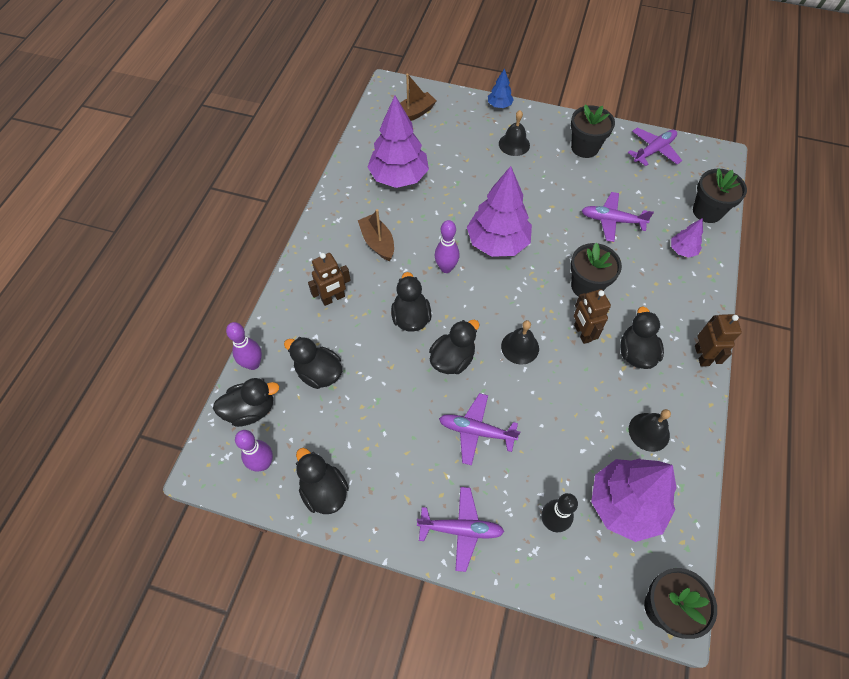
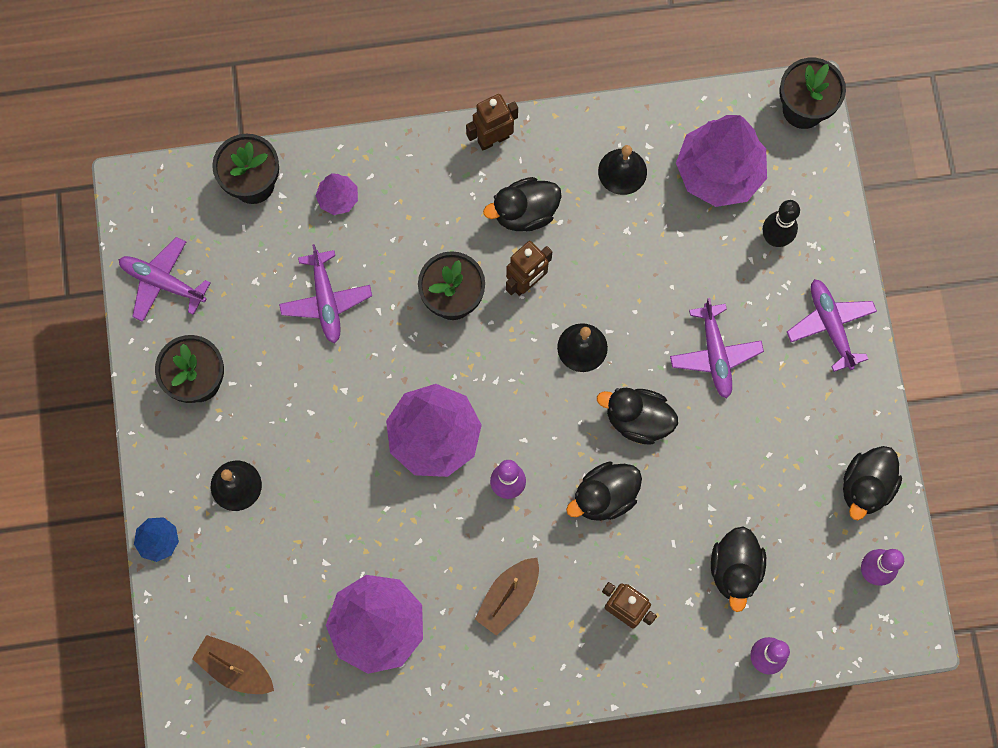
camera: 115 degrees left, 15 degrees up
black duck [213,378,279,427] -> none

